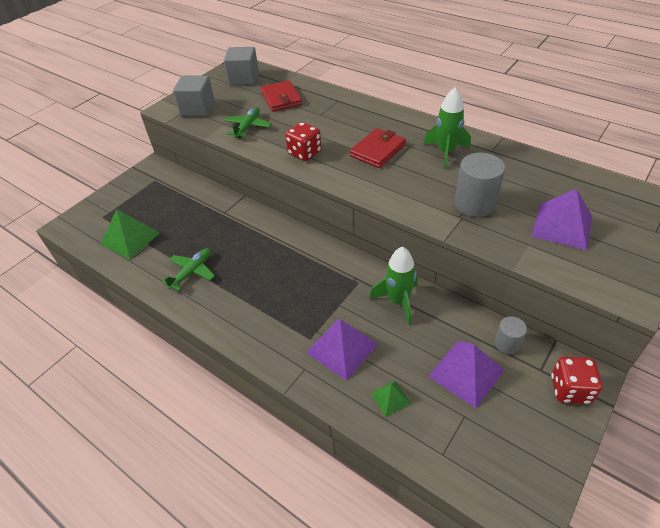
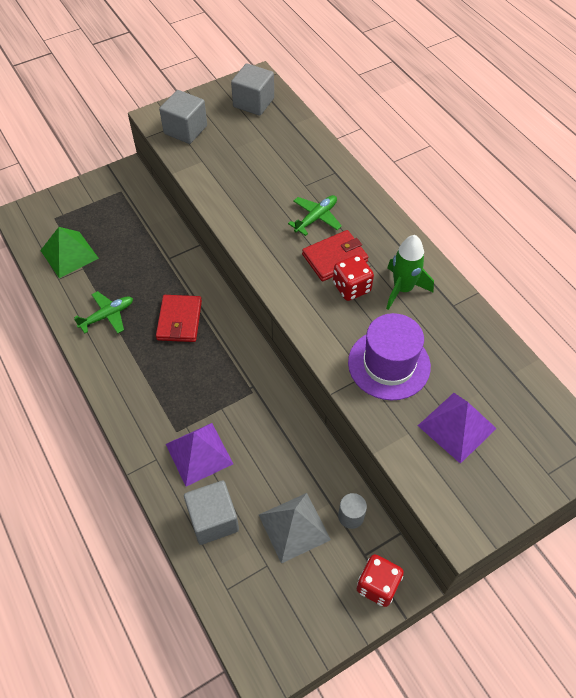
camera: 20 degrees right, 10 degrees up
green plane [224,107,272,138] -> green plane moved to [288,195,342,236]
red wallet [261,80,302,112] -> red wallet moved to [156,295,202,342]
red dice [285,122,321,161] -> red dice moved to [333,255,374,301]
green rocket [369,247,418,325] -> none
green pyramid [370,381,411,417] -> grey cube [184,480,239,545]
purple pyramid [428,341,504,408] -> grey pyramid [259,493,331,564]
grey cylinder [455,153,505,217] -> purple hat [348,313,431,400]

